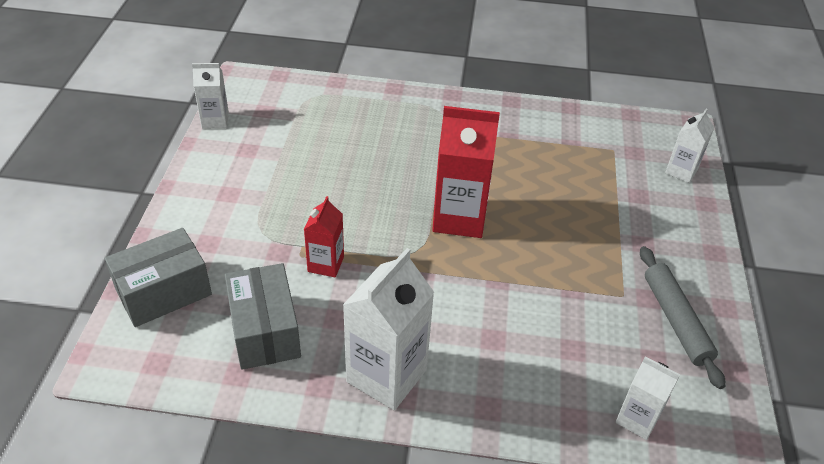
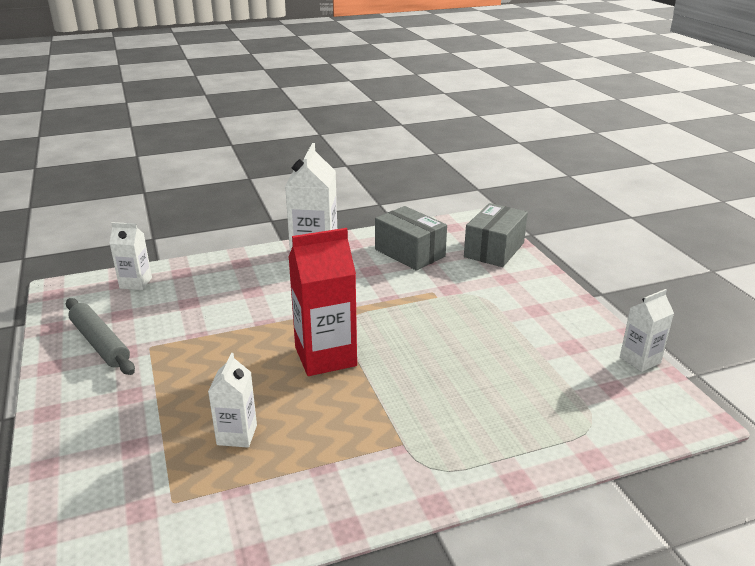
camera: 155 degrees right, 15 degrees down
red carton [304,196,344,278] -> none
white carton [665,109,714,183] -> white carton moved to [208,353,257,448]

